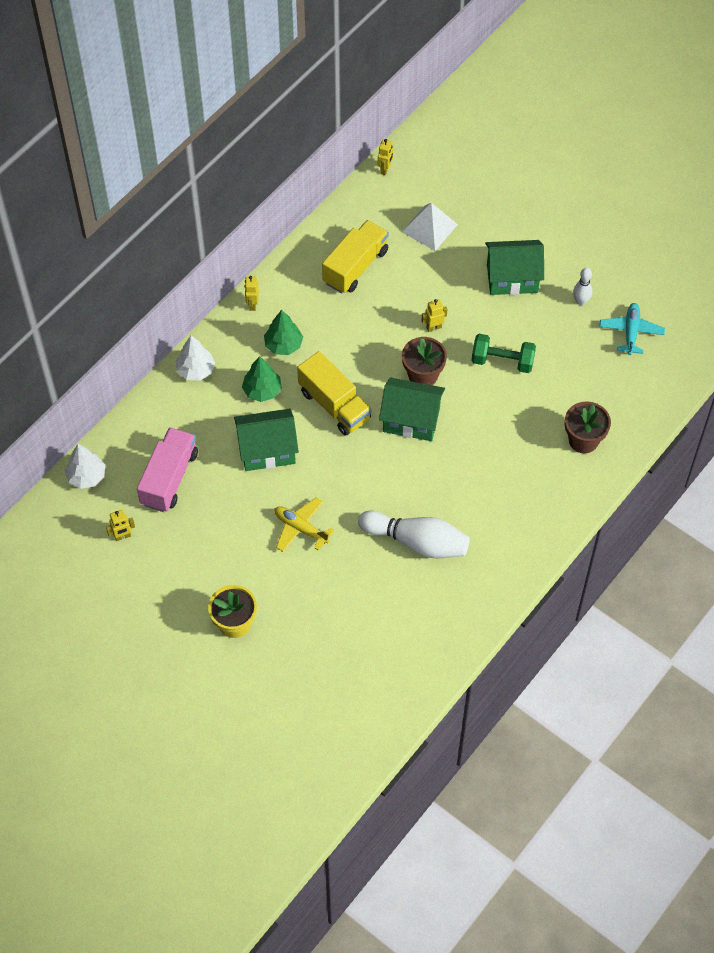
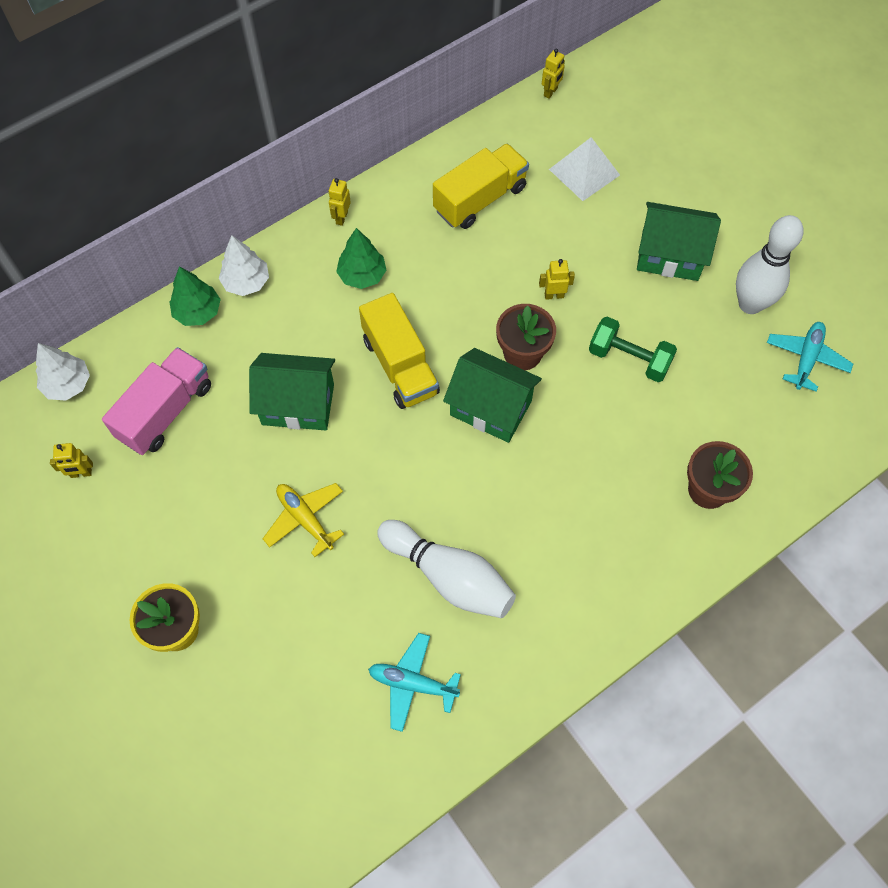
camera: 15 degrees right, 5 degrees up
green tree [242,356,282,402] -> green tree moved to [170,267,221,326]
white bowling pin [573,268,592,305] -> white bowling pin [736,215,804,314], size x1.96
none -> turquoise plane [368,633,461,732]

